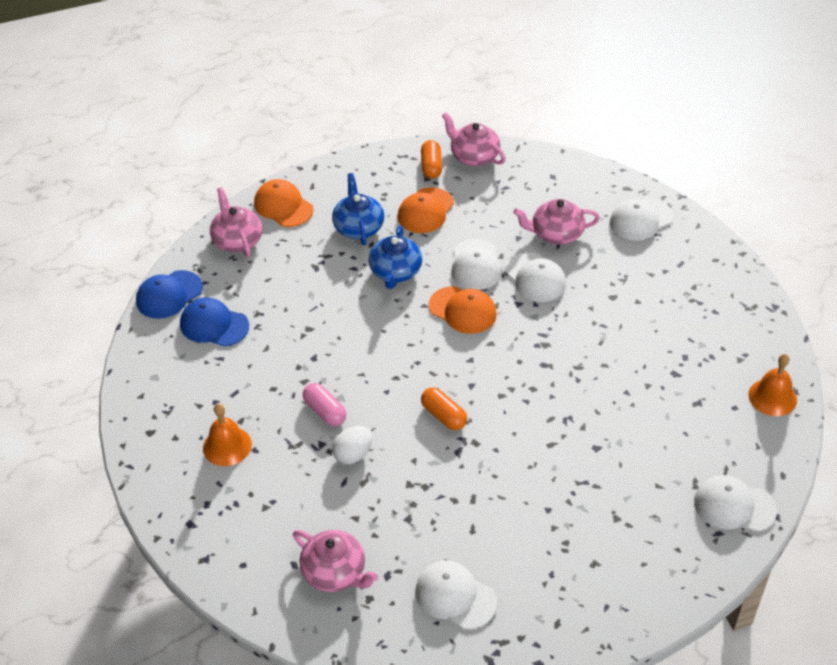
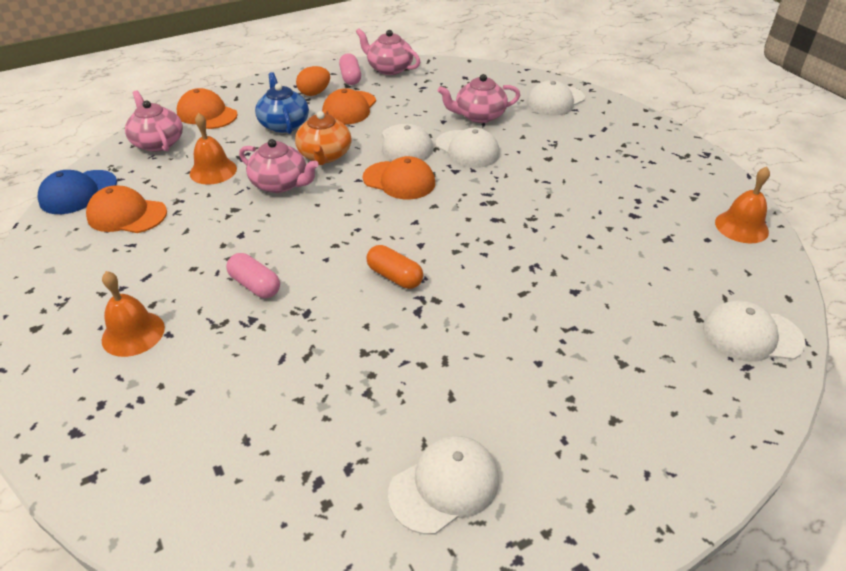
camera: 10 degrees left, 5 degrees down
blue cap [180,297,249,347] -> orange cap [86,185,167,233]
pink teapot [293,530,378,592] -> pink teapot moved to [239,139,319,193]
white egg [332,426,372,465] -> none
blue teapot [368,226,422,289] -> orange teapot [295,110,352,165]
white cap [415,560,497,630] -> white cap turned 120 degrees clockwise [388,436,499,535]
orange capsule [421,140,442,179] -> pink capsule [339,53,361,85]
none -> orange bell [190,113,237,185]
none -> orange egg [296,66,330,96]

